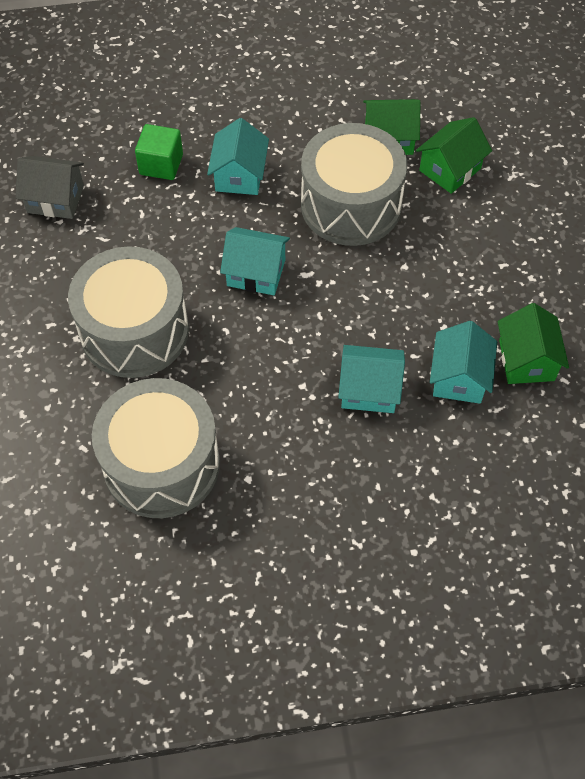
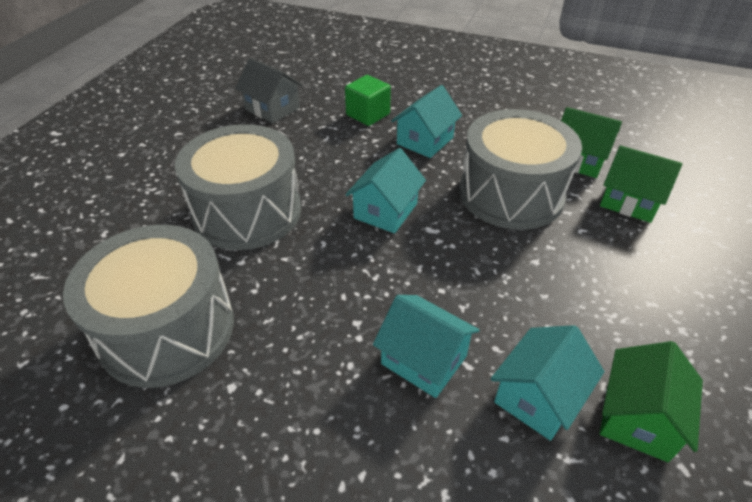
camera: 30 degrees right, 15 degrees down
turquoise house [220,227,290,295] -> turquoise house turned 75 degrees clockwise [345,148,426,233]
green house [416,117,492,194] -> green house turned 45 degrees clockwise [600,145,683,223]

